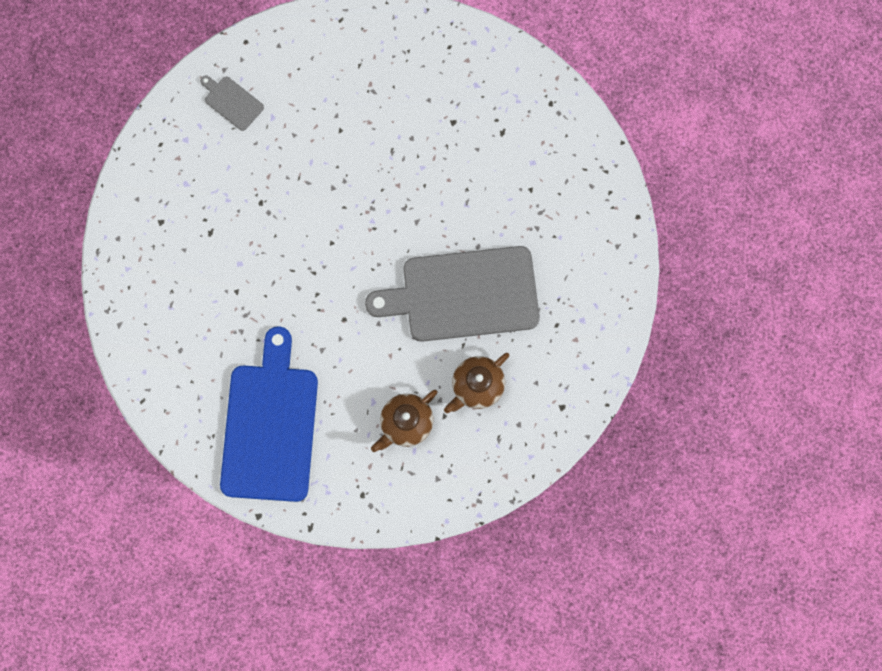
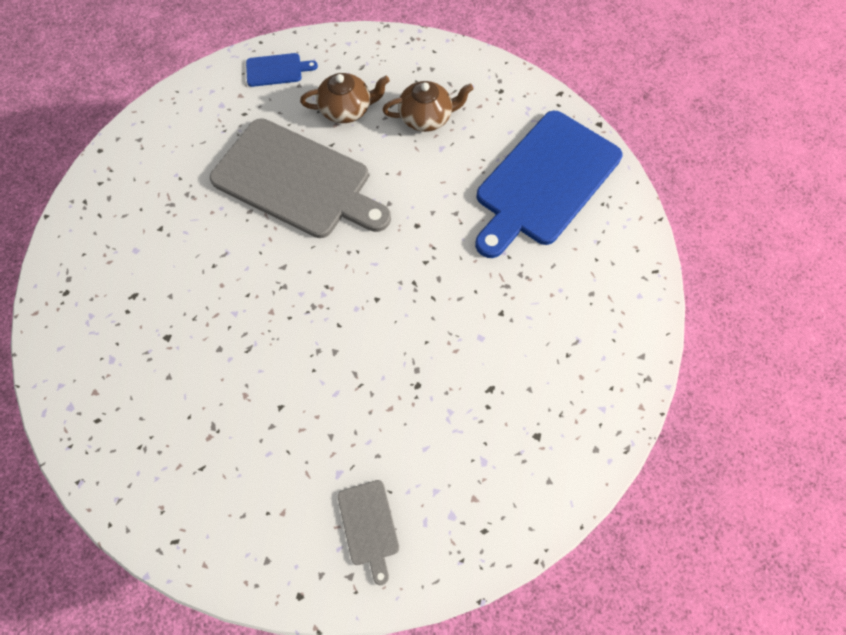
camera: 145 degrees left, 10 degrees down
none -> blue cutting board [246,53,318,87]

